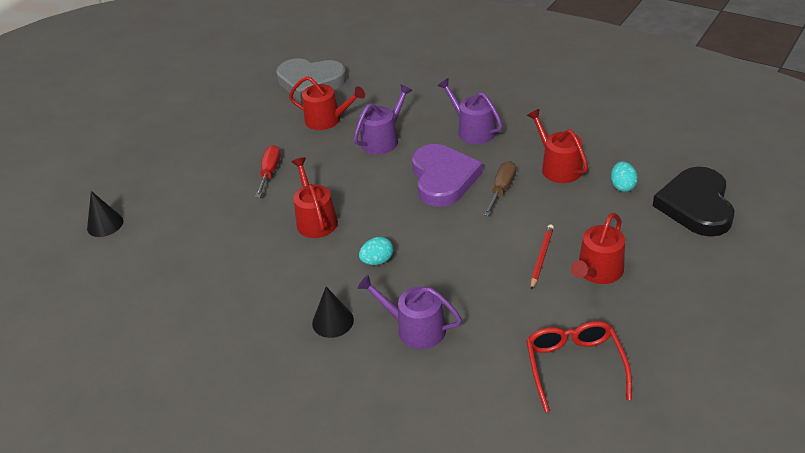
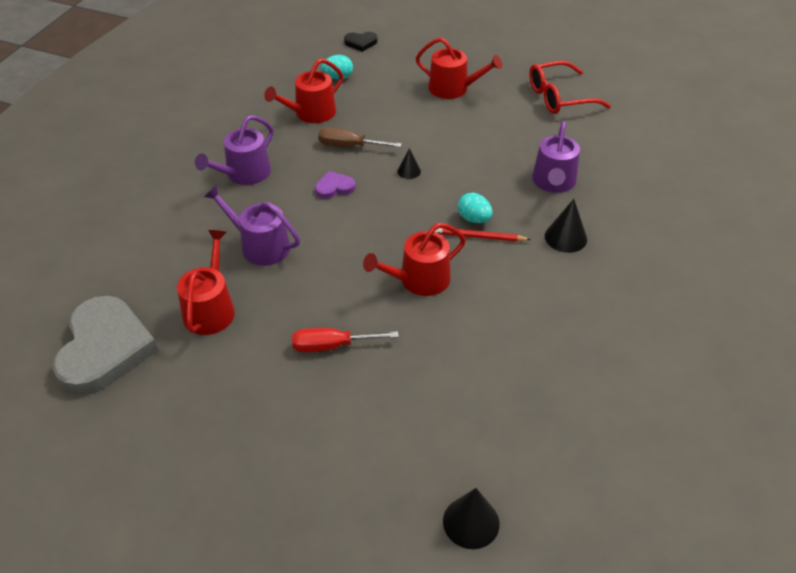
camera: 105 degrees left, 5 degrees up
purple heart [412,144,483,207] -> purple heart [315,171,355,199], size x0.44
red pencil [531,224,554,290] -> red pencil moved to [435,228,531,242]
black heart [653,167,735,237] -> black heart [344,32,378,52], size x0.44
none -> black cone [397,148,421,179]

